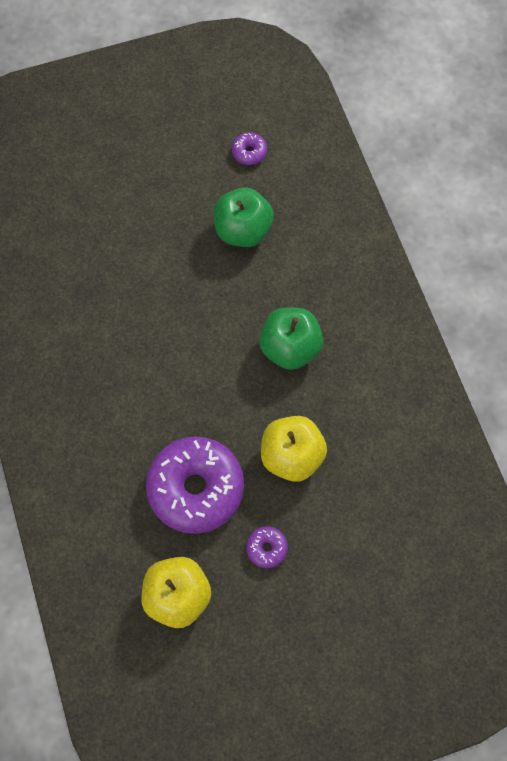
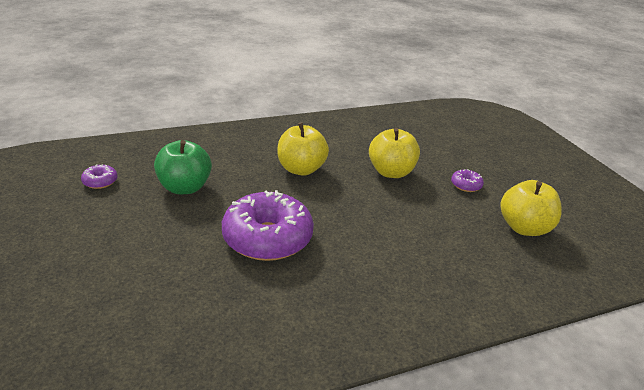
camera: 95 degrees left, 35 degrees down
purple donut [146,436,244,534] -> purple donut moved to [222,190,314,261]
green apple [259,308,323,370] -> yellow apple [277,122,329,176]

